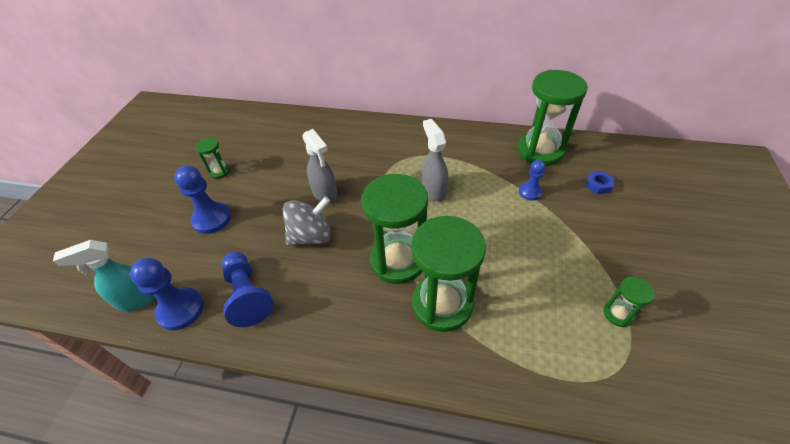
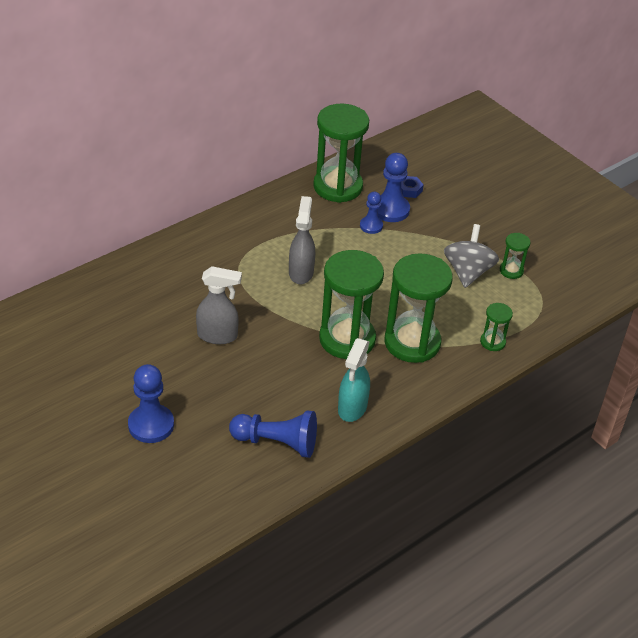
camera: 55 degrees left, 5 degrees down
turquoise spray bottle [53,240,156,311] -> turquoise spray bottle moved to [338,338,370,422]
blue pawn [130,258,204,330] -> blue pawn moved to [377,153,410,222]
green hourglass [196,138,230,179] -> green hourglass moved to [480,303,513,351]
grey spinning top [282,197,331,246] -> grey spinning top moved to [444,224,499,288]
grey spray bottle [421,119,448,202] -> grey spray bottle turned 75 degrees clockwise [289,196,315,284]

